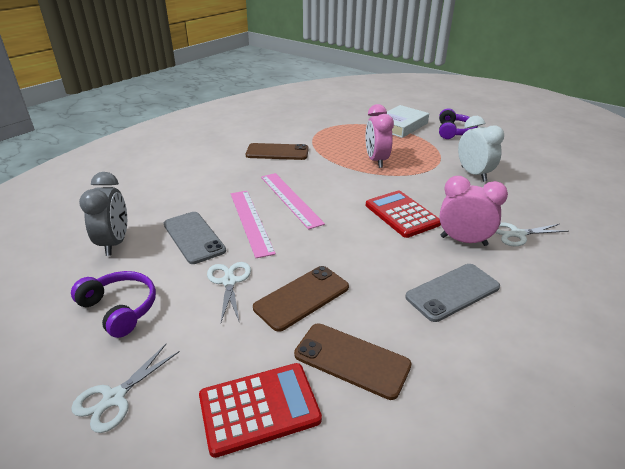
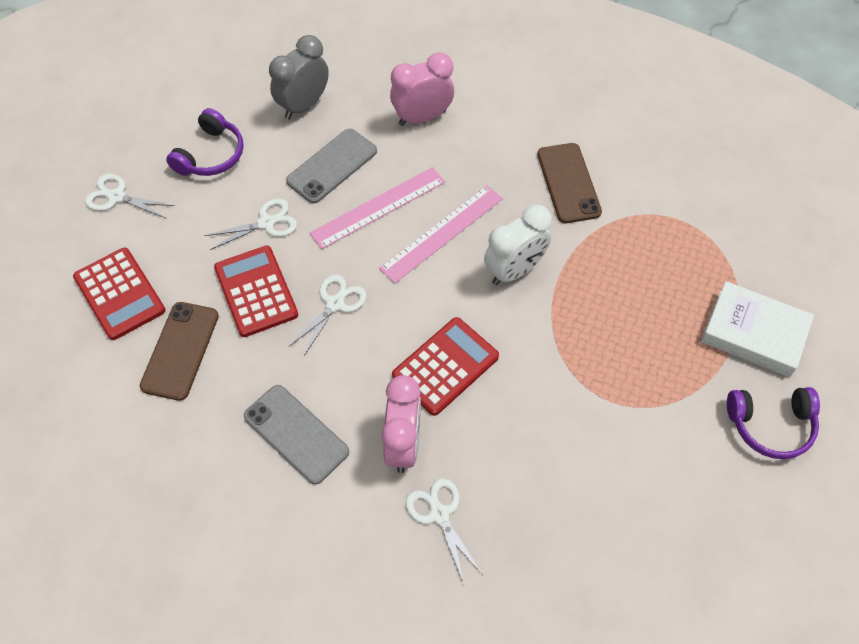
camera: 75 degrees right, 25 degrees up
grey clock [79,172,127,256] -> grey clock turned 150 degrees clockwise [269,35,329,119]
brown phone [253,266,349,332] -> red calculator [214,245,298,337]
pink clock [366,104,394,168] -> pink clock moved to [390,53,454,126]
white clock [458,116,504,182] -> white clock moved to [484,204,552,285]
none -> white scissors [289,275,367,356]

